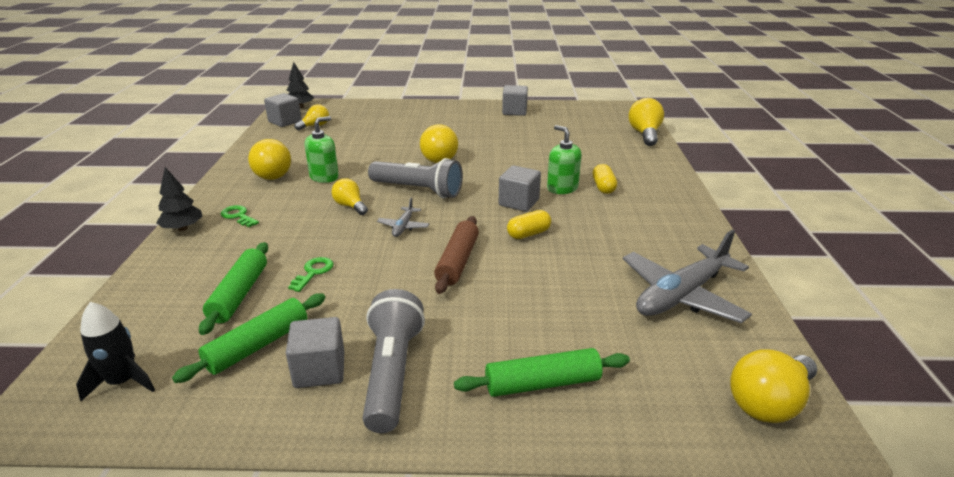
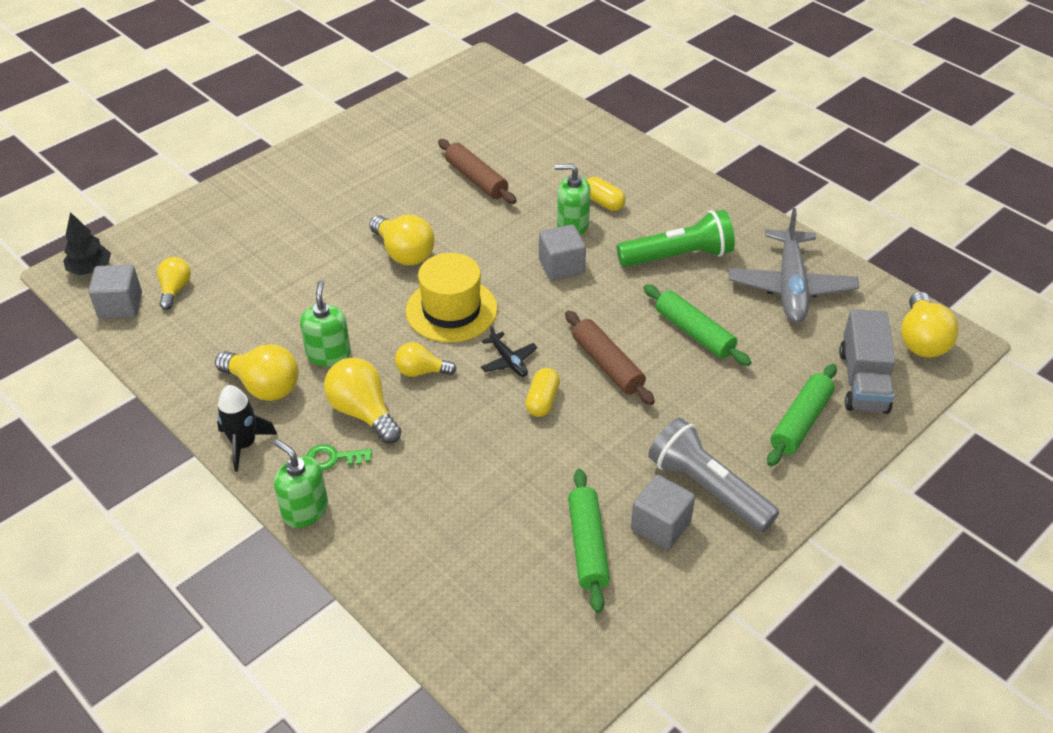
camera: 45 degrees left, 15 degrees up
black rocket [76,302,155,401] -> black rocket moved to [217,385,277,471]
black tree [156,167,203,231] -> green soap dispenser [274,439,328,528]
green rolling pin [199,242,268,335] -> green rolling pin moved to [643,284,752,366]
green key [288,257,334,292] -> none
grey flashlight [368,158,463,198] -> yellow hat [406,253,498,343]
grey plane [377,198,429,237] -> black plane [481,326,538,377]
grey cube [502,85,528,116] -> none
yellow capsule [507,210,551,239] -> yellow capsule moved to [526,368,560,417]
yellow light bulb [629,98,664,146] -> yellow light bulb moved to [324,358,402,444]
none -> brown rolling pin [438,139,517,204]
none -> green flashlight [617,210,735,267]
none -> grey truck [839,309,895,414]

